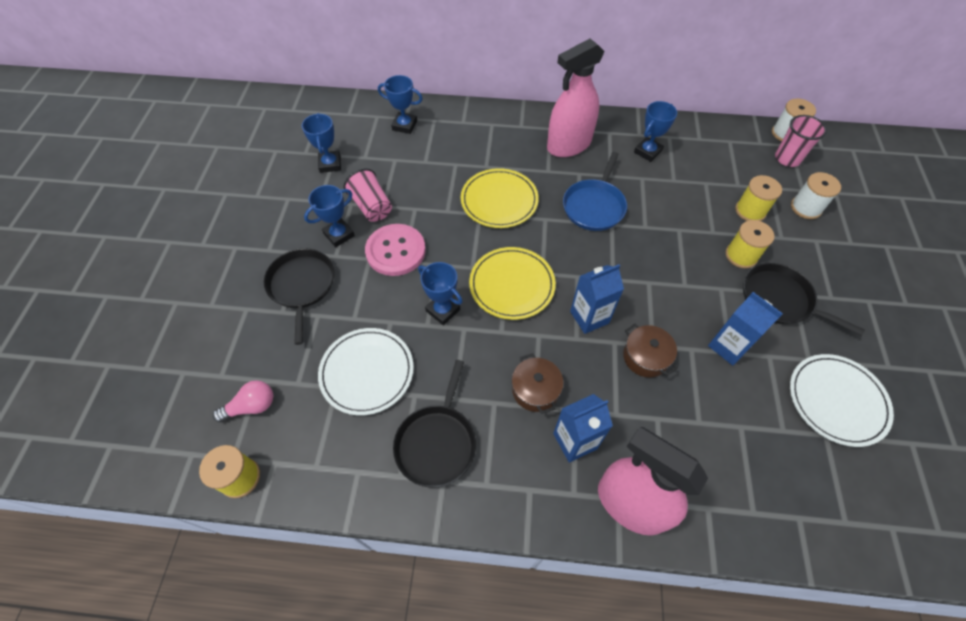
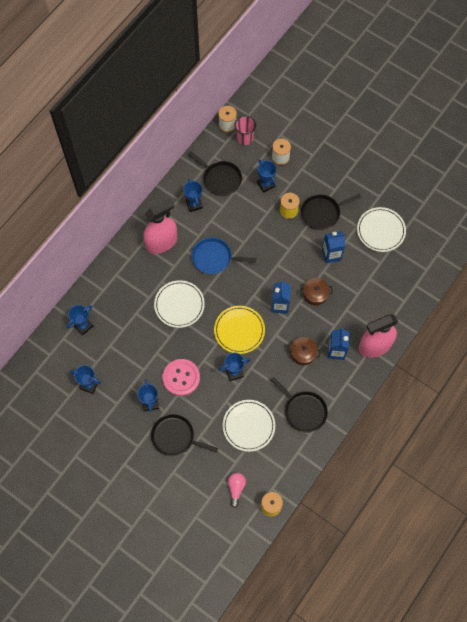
camera: 60 degrees left, 10 degrees up
pink cup [344,168,392,222] -> none
yellow plate [461,168,539,228] -> white plate [154,280,205,328]
pink spray bottle [547,38,605,157] -> pink spray bottle turned 120 degrees counterclockwise [143,198,177,254]
blue pan [563,152,627,231] -> blue pan turned 135 degrees clockwise [192,237,256,274]
yellow spool [735,175,782,221] -> blue trophy [257,160,276,193]
none -> black pan [188,151,242,196]

